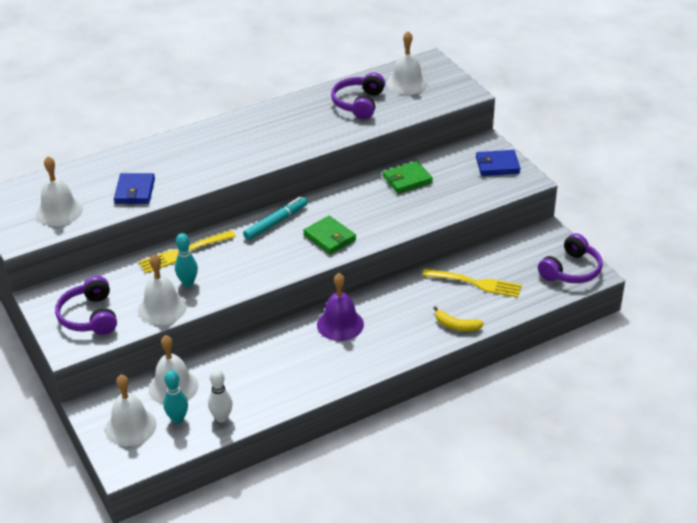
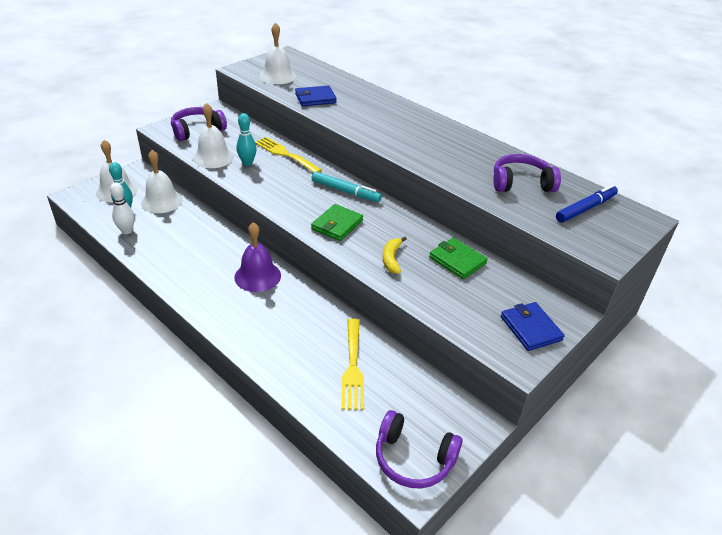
camera: 70 degrees right, 0 degrees up
white bell [387,31,428,95] -> blue marker [556,185,618,223]
yellow banana [434,306,484,331] -> yellow banana moved to [383,237,407,274]

